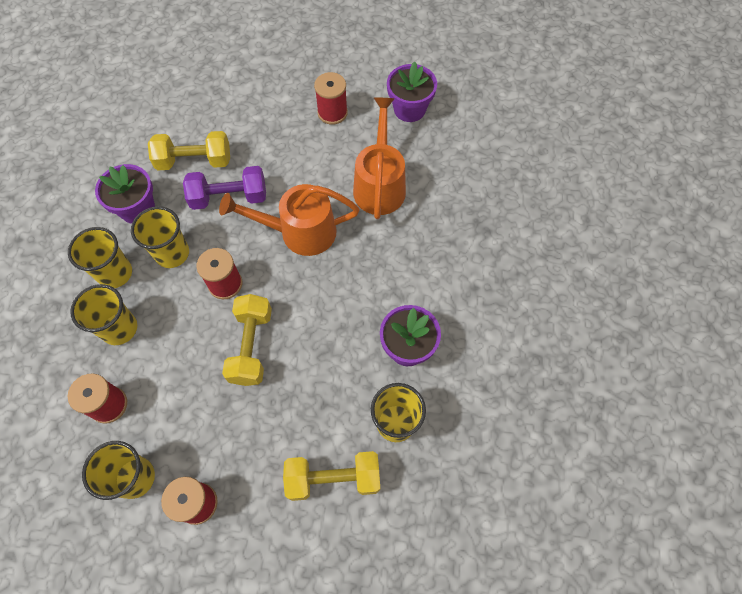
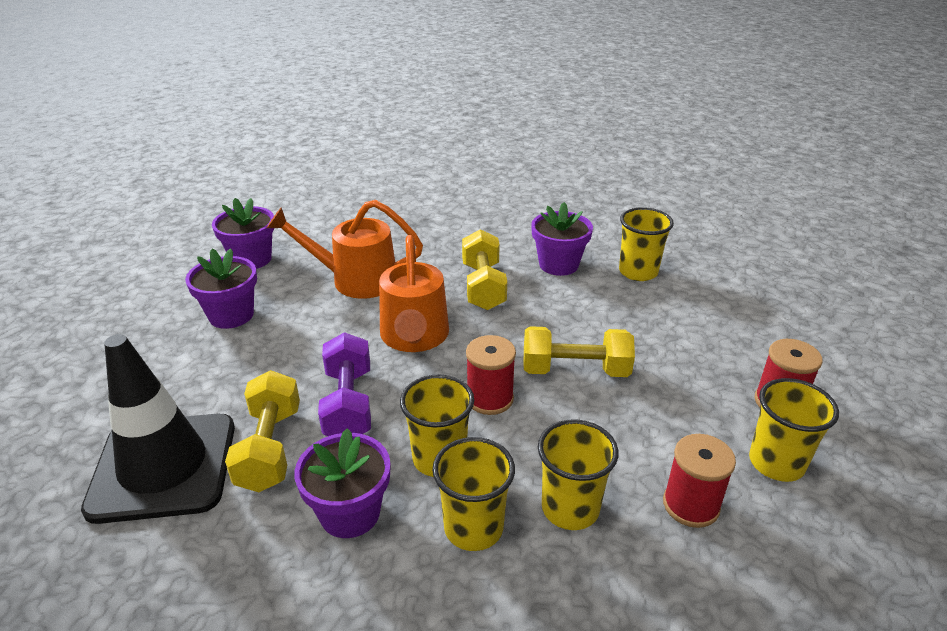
camera: 90 degrees left, 30 degrees down
yellow dumbbell [283,451,380,501] -> yellow dumbbell moved to [462,229,507,310]
red spool [314,72,348,125] -> purple flower pot [185,248,257,329]
none -> black traffic cone [81,334,235,524]

